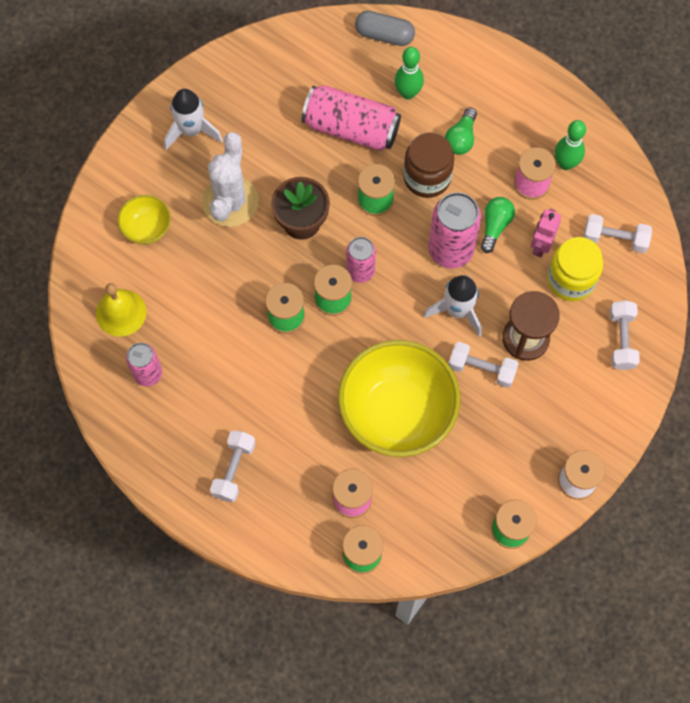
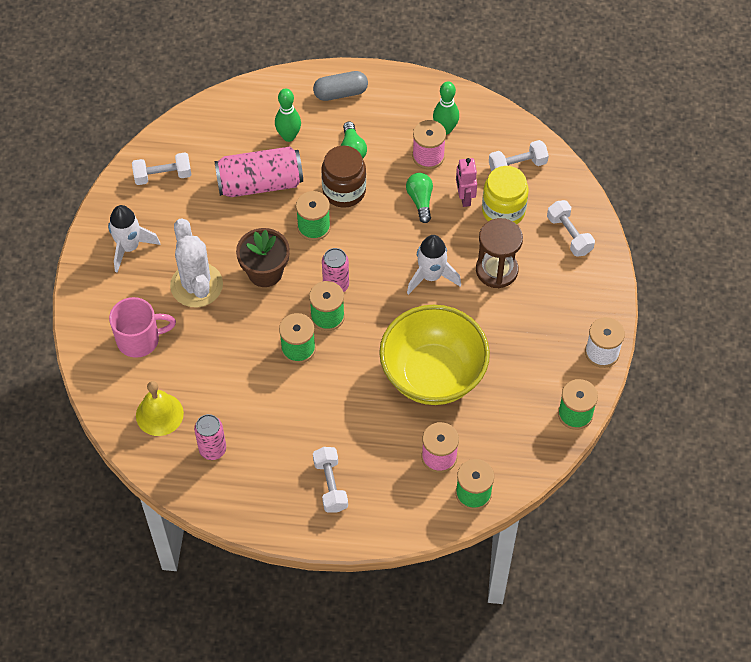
camera: 30 degrees left, 10 degrees down
yellow bowl [118,195,171,245] -> pink mug [109,297,176,358]
grey capsule [355,11,415,46] -> grey capsule moved to [313,71,368,101]
pink can [428,192,481,269] -> none
white dumbbell [448,342,519,388] -> white dumbbell moved to [132,153,191,185]

